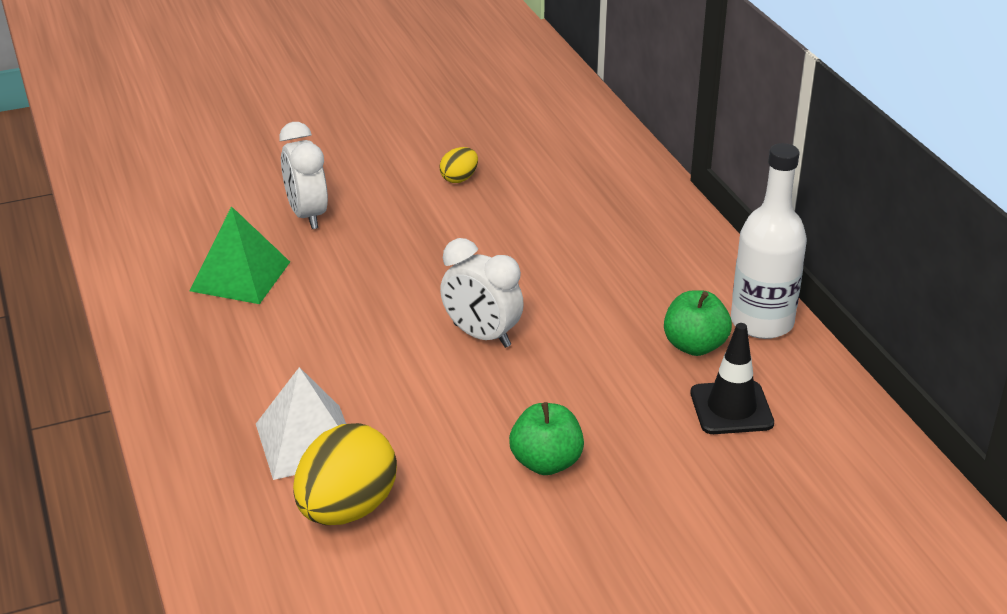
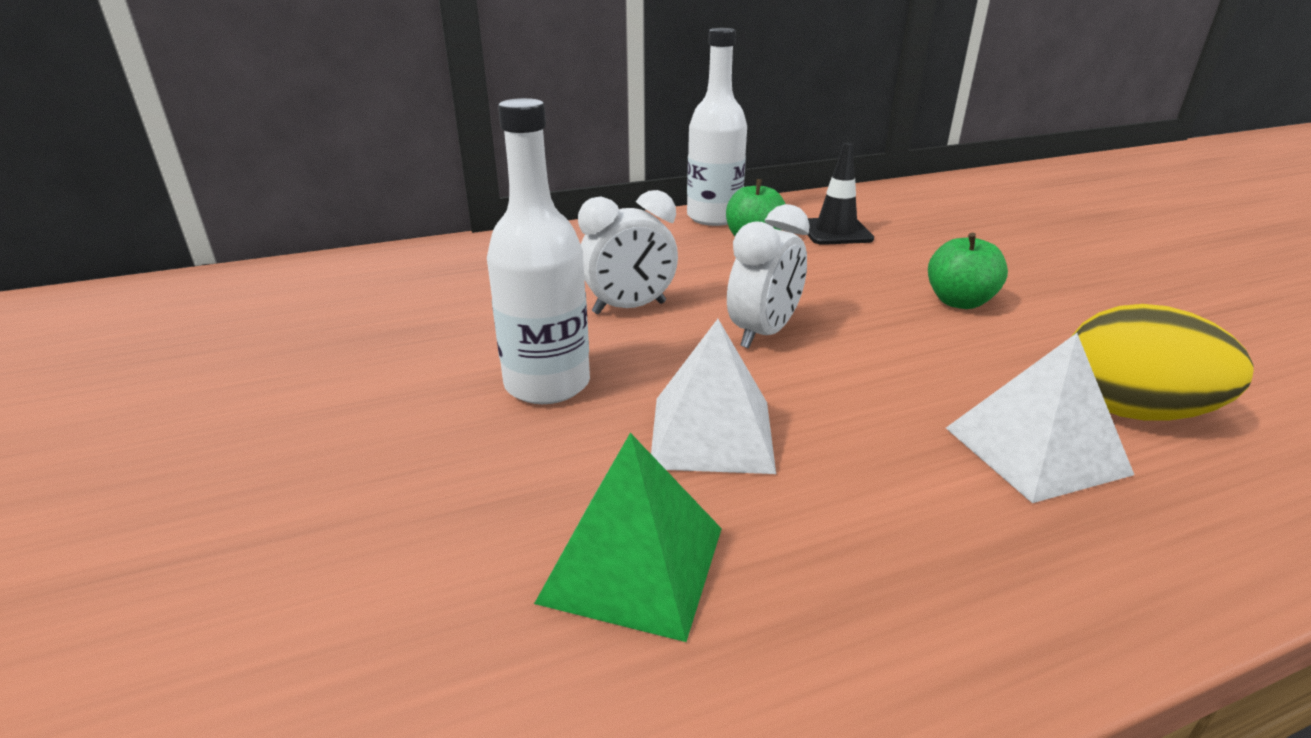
camera: 90 degrees left, 5 degrees down
white clock [279,122,328,229] -> white clock moved to [578,190,678,314]
yellow egg [439,147,478,183] -> none
none -> white bottle [487,98,590,404]
none -> white pyramid [651,319,776,474]

